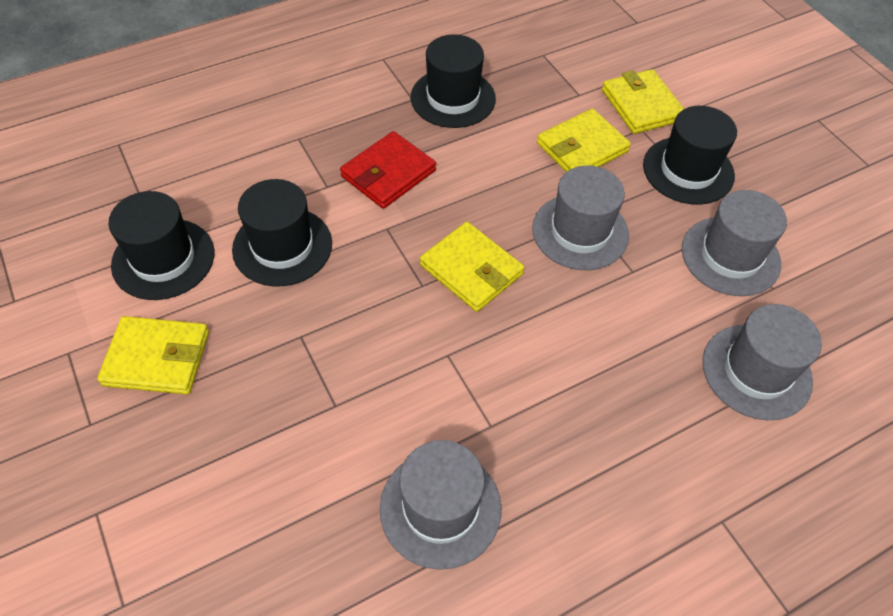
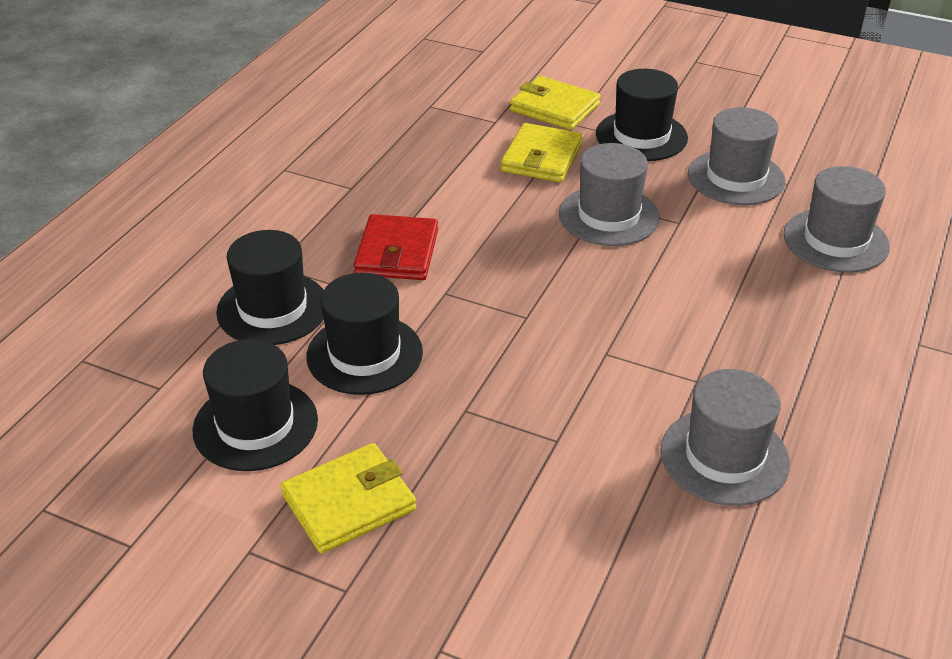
camera: 35 degrees left, 15 degrees down
black hat [411,34,496,128] -> black hat moved to [216,230,324,345]
yellow wallet [420,222,524,312] -> none

